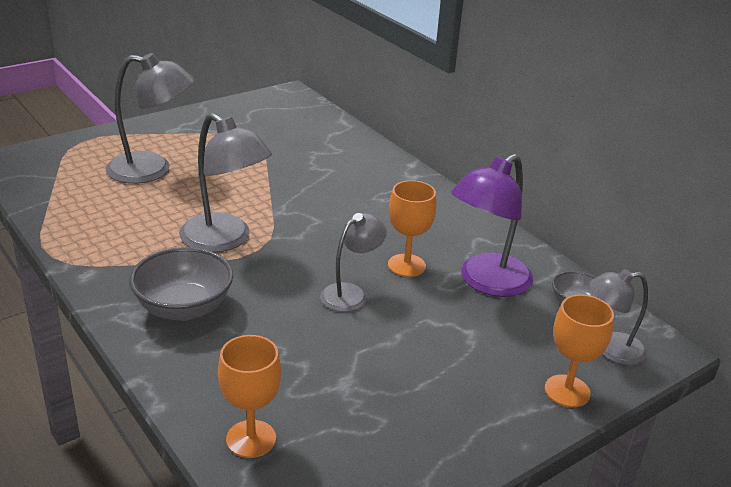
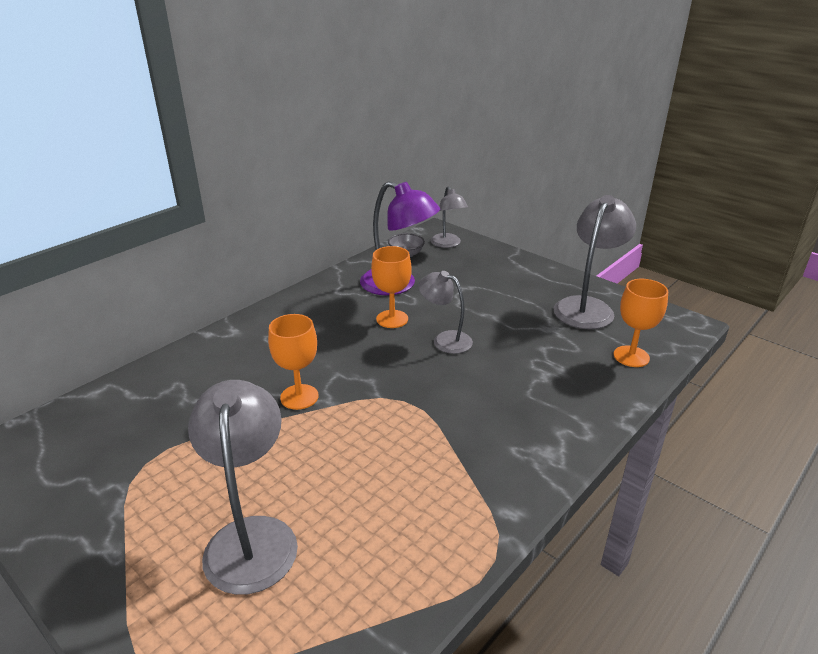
camera: 100 degrees left, 0 degrees up
grey bowl [129,247,233,321] -> none
grey lamp [179,113,272,252] -> grey lamp moved to [554,195,636,329]
orange goblet [545,294,614,407] -> orange goblet moved to [268,314,318,410]

